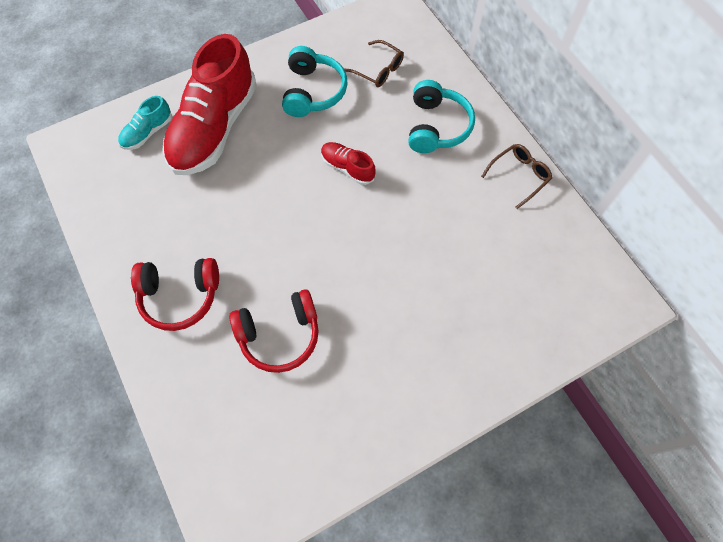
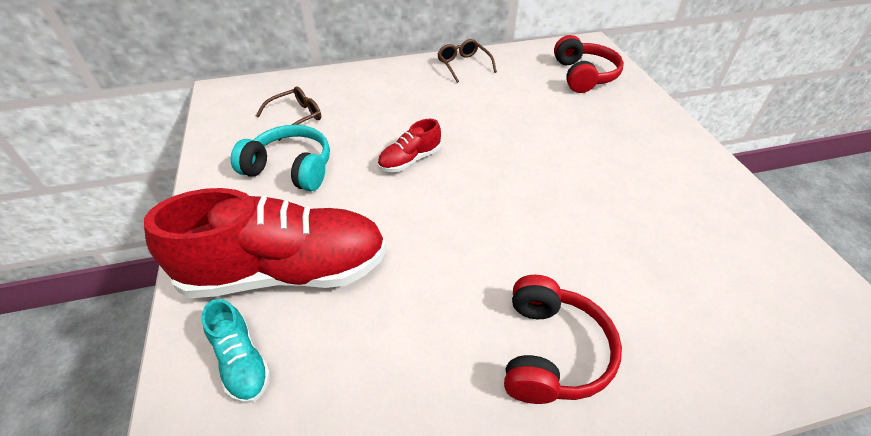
camera: 75 degrees left, 20 degrees down
red shoe [162,34,257,175] -> red shoe turned 45 degrees counterclockwise [144,188,387,298]
red headphones [229,289,319,373] -> red headphones moved to [554,35,624,93]
turquoise headphones [408,80,475,153] -> none

